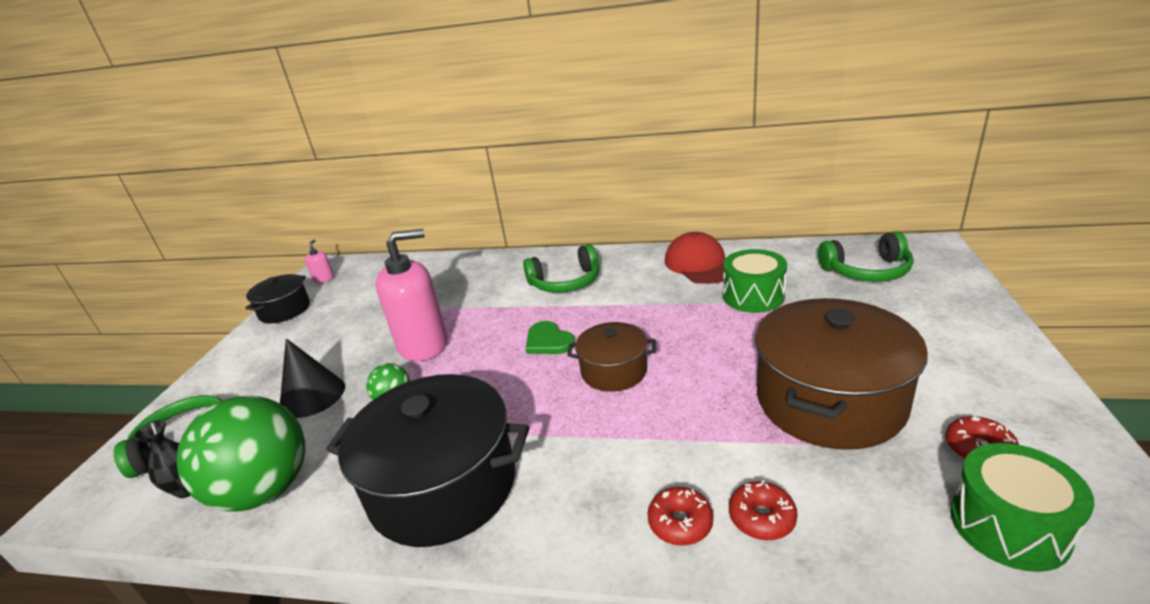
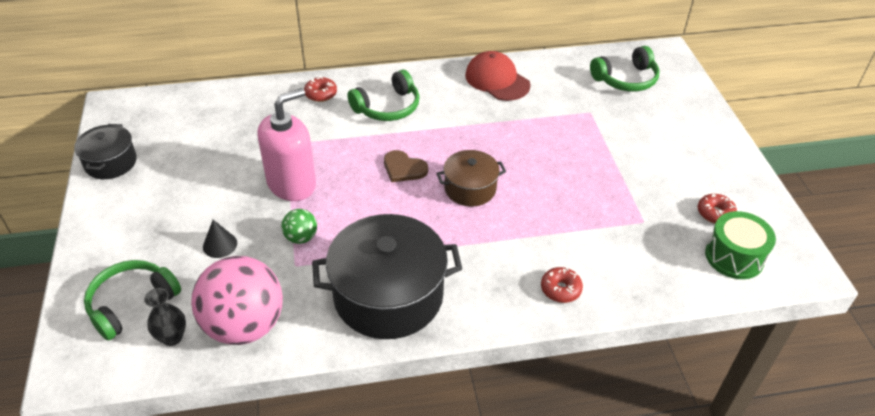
camera: 25 degrees left, 15 degrees up
green ball [177,396,305,512] -> pink ball [191,256,283,345]
black cone [280,338,345,418] -> black cone [203,220,237,258], size x0.60
pink soap dispenser [305,239,334,283] -> none
green heart [526,321,575,354] -> brown heart [384,150,428,182]
green drum [723,249,787,313] -> none
red donut [729,480,798,540] -> red donut moved to [304,76,337,102]
brown pot [755,298,928,450] -> none

